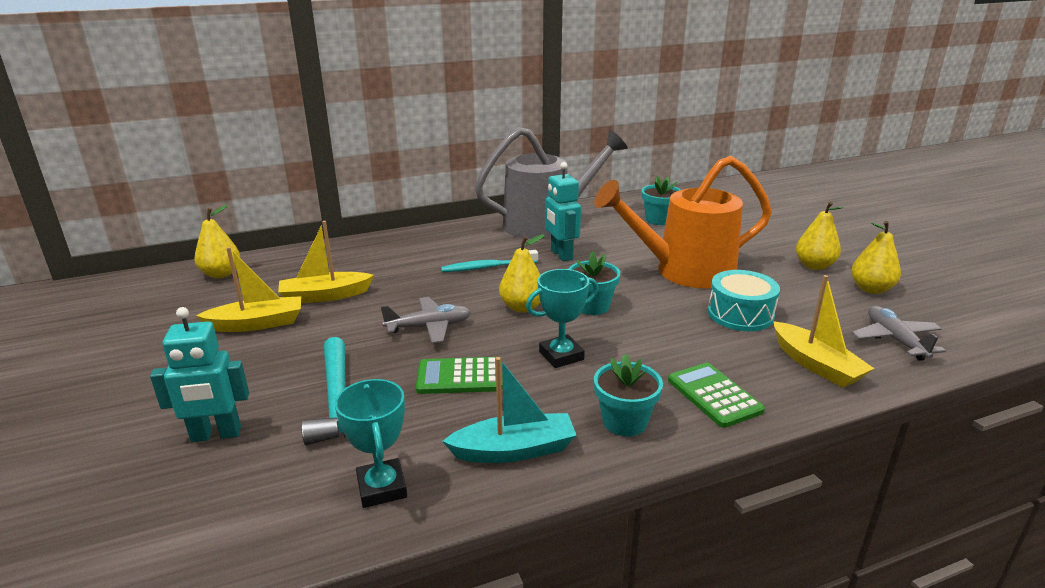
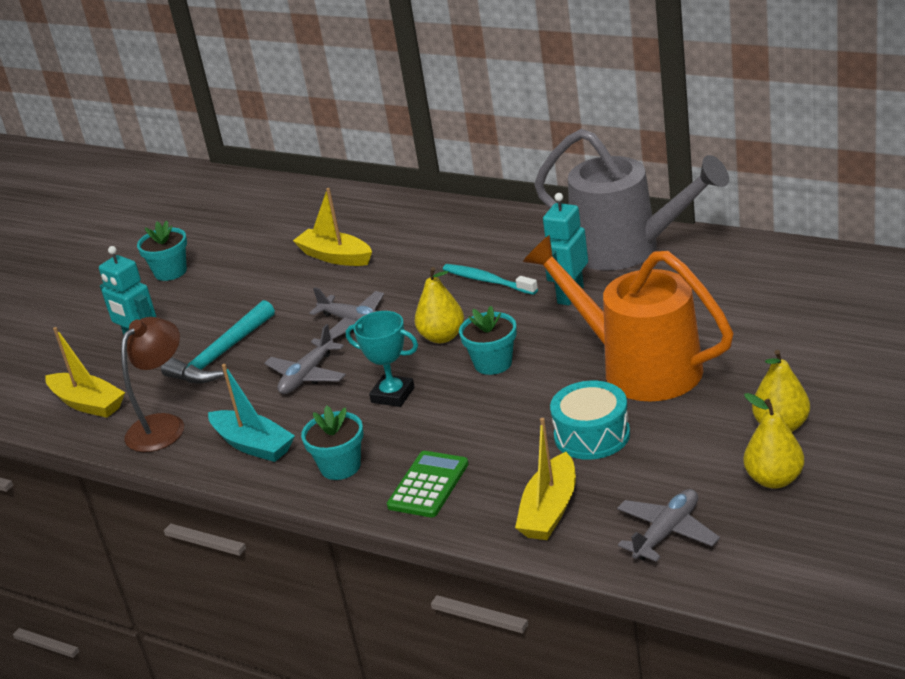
camera: 55 degrees right, 5 degrees up
yellow pear [194,205,240,278] -> none
yellow boat [196,247,301,332] -> yellow boat moved to [45,327,125,418]
turquoise trophy [335,379,407,508] -> brown lamp [121,317,184,452]
green calculator [416,357,503,394] -> grey plane [264,324,346,394]
turquoise flower pot [641,176,681,225] -> turquoise flower pot moved to [137,220,187,281]

